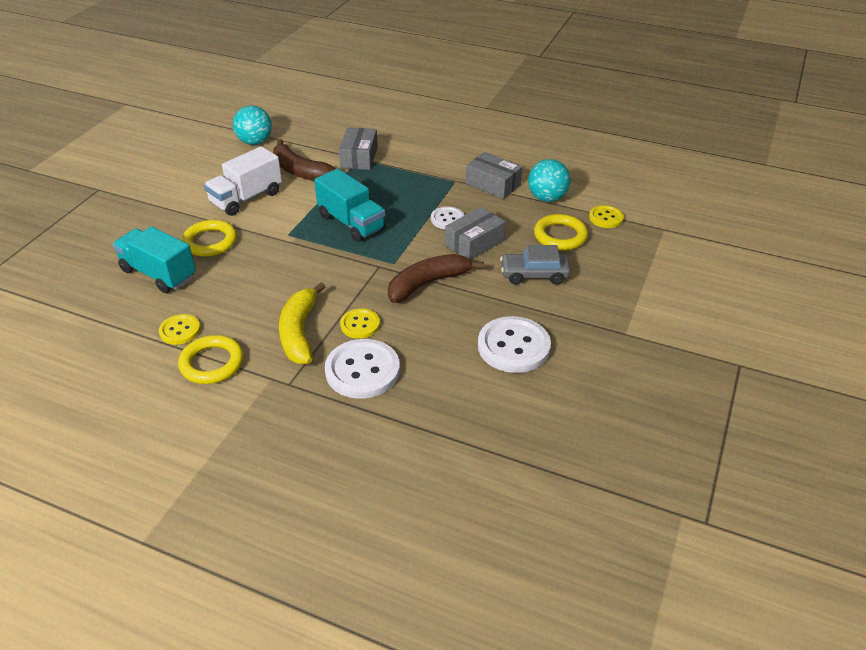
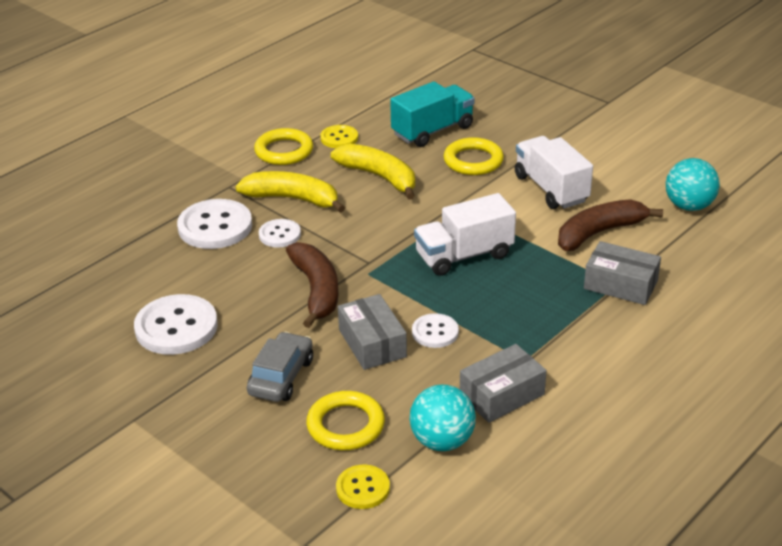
camera: 110 degrees right, 5 degrees down
turquoise truck [314,169,386,242] -> white truck [414,193,516,276]
yellow button [340,308,380,339] -> white button [259,219,301,248]
none -> yellow banana [331,144,415,200]

